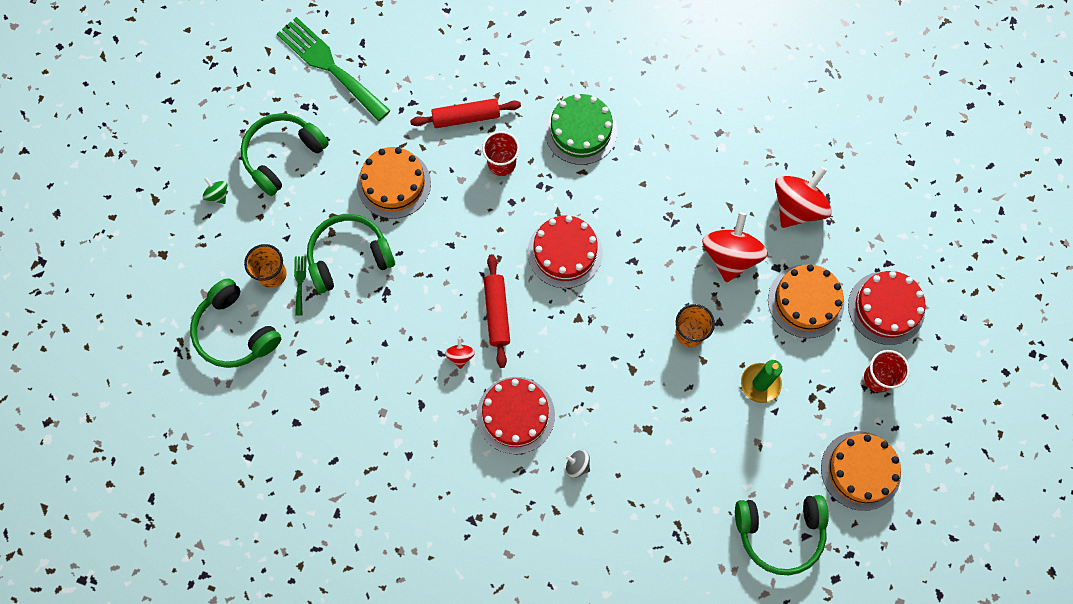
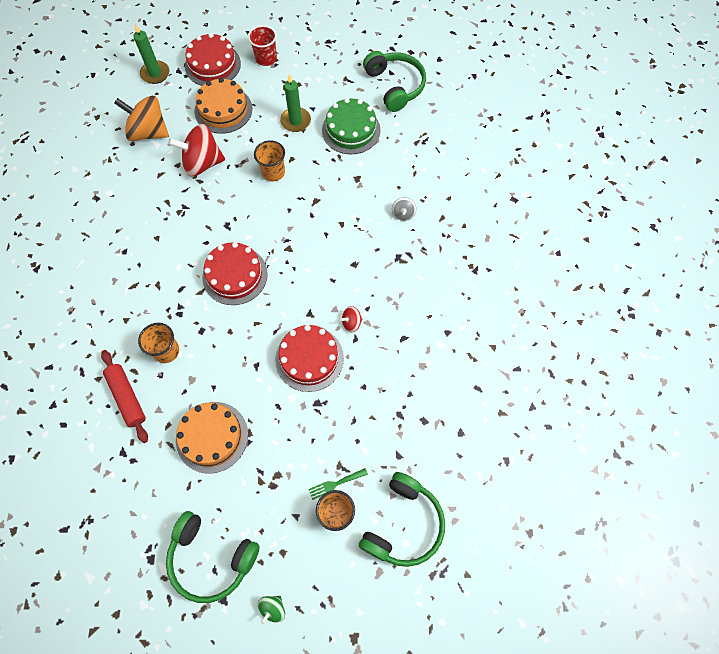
camera: 110 degrees left, 5 degrees down
green fork [277,17,391,121] -> none
green headphones [307,214,395,294] -> none
red cake [477,377,555,454] -> red cake moved to [275,325,344,392]
red cup [482,131,520,176] -> orange cup [138,323,179,363]
red rolling pin [484,254,510,368] -> none
green cake [545,94,617,165] -> green cake moved to [322,98,380,154]
red spinning top [775,166,832,228] -> orange spinning top [114,96,169,141]
orange cake [821,431,901,511] -> none
none -> green candle [133,24,169,84]

